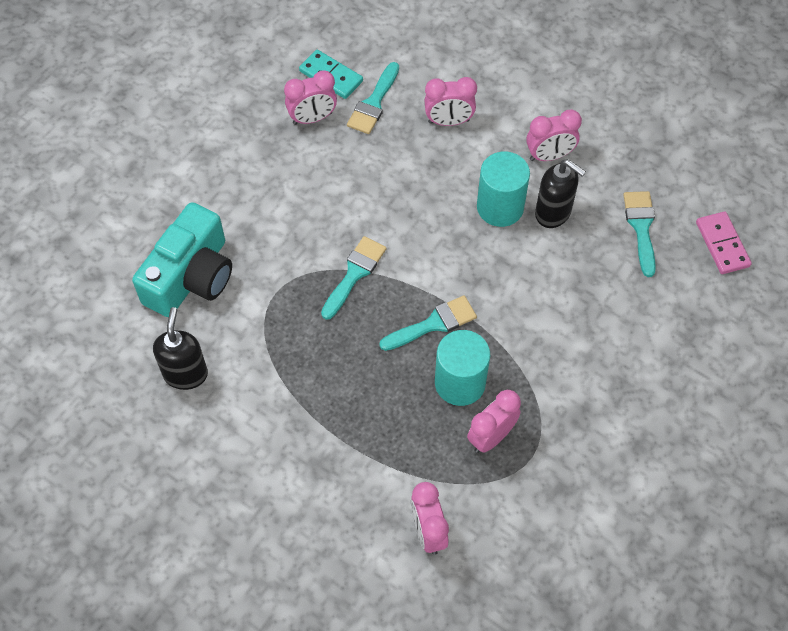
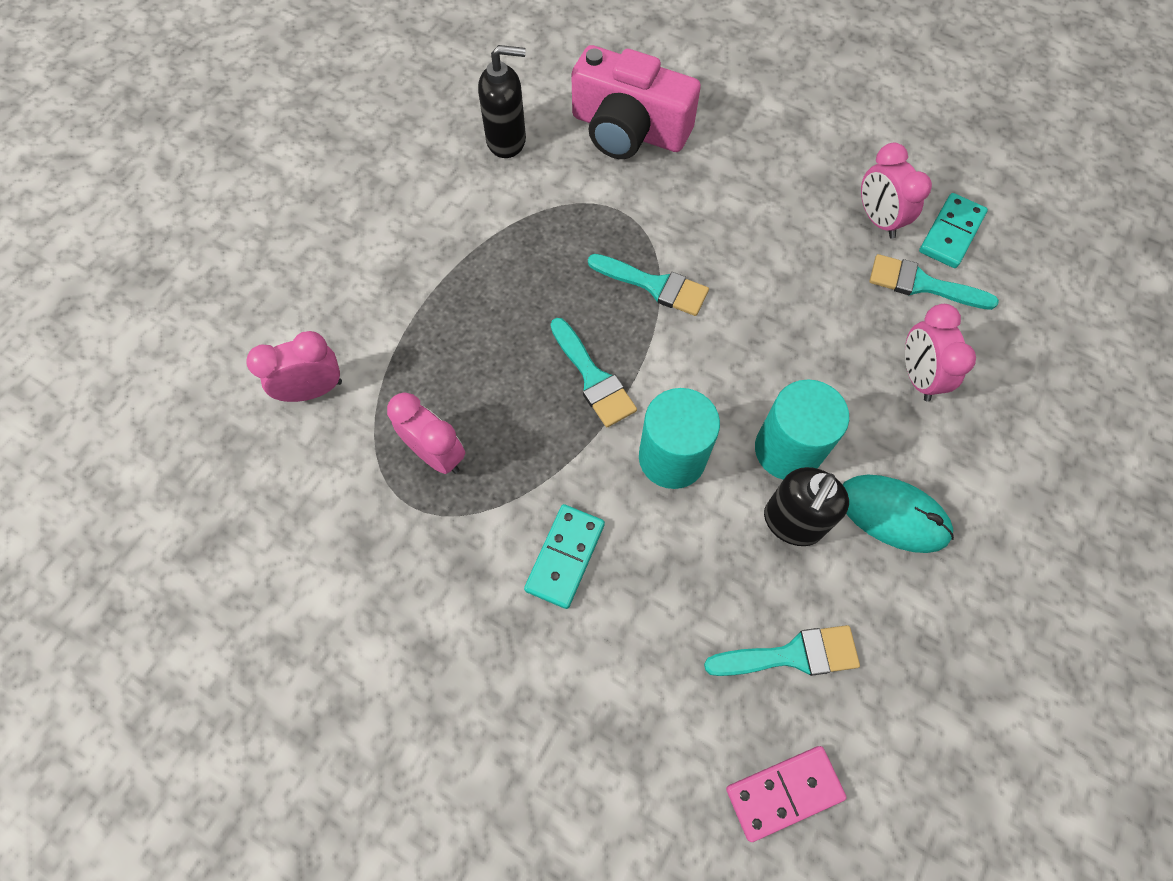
camera: 85 degrees right, 5 degrees up
turquoise camera [132,202,232,317] -> pink camera [571,45,701,159]
turquoise cylinder [435,330,490,406] -> turquoise cylinder moved to [639,388,720,489]
pink clock [526,109,582,161] -> turquoise mouse [842,475,954,553]
none -> turquoise domino [524,504,605,609]

